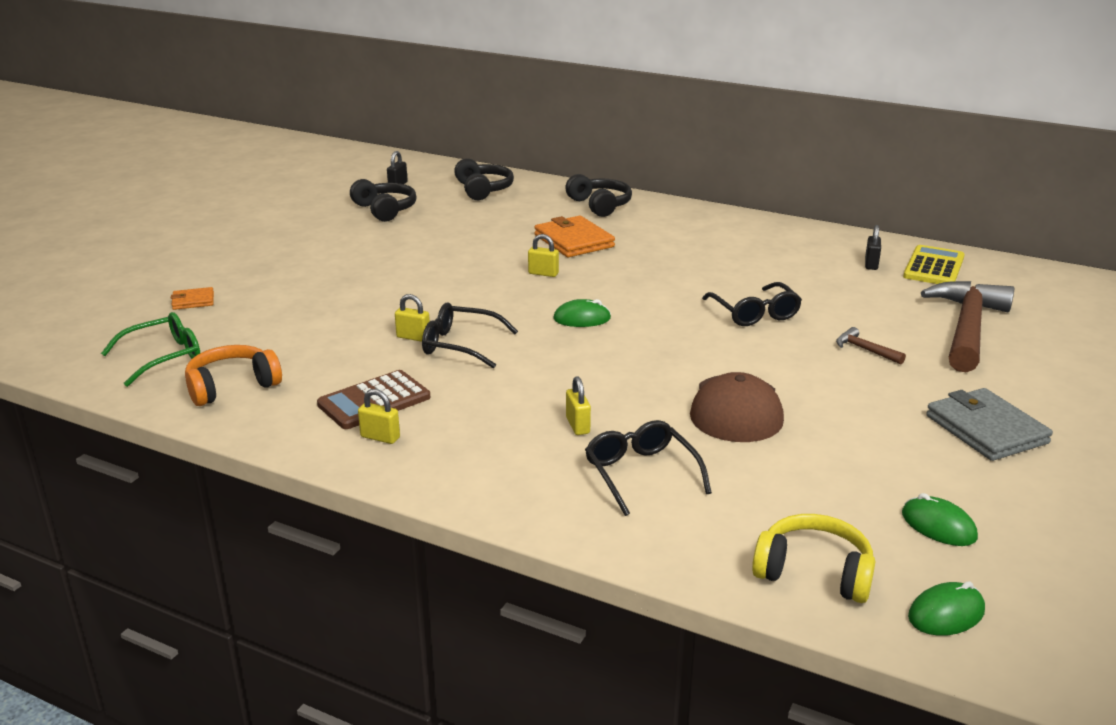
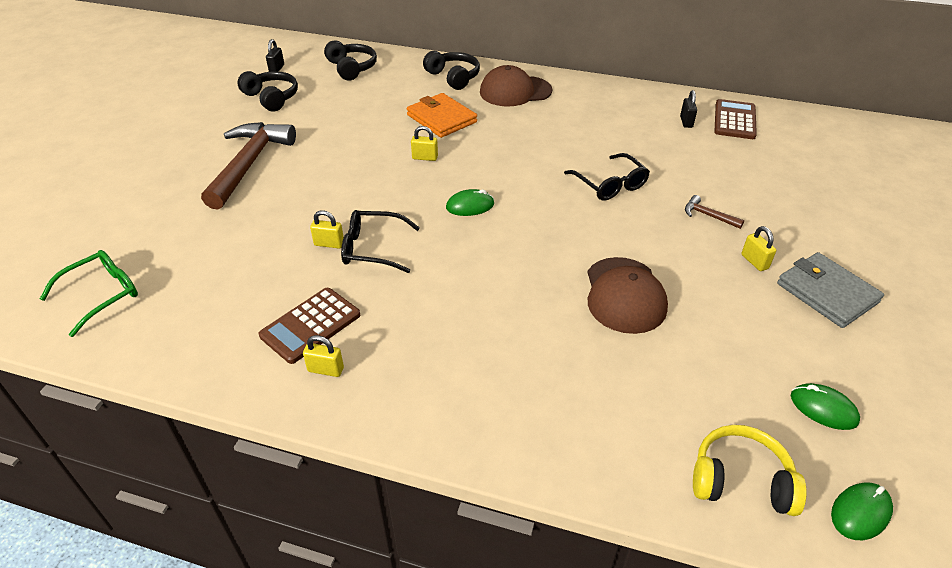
camera: 10 degrees left, 15 degrees up
orange wallet [171,287,214,310] -> none
orange headphones [185,345,282,406] -> none
yellow padlock [566,376,591,435] -> yellow padlock moved to [741,226,776,271]
black glasses [585,420,712,516] -> none
yellow calculator [903,245,965,284] -> brown calculator [714,99,757,139]
brown hammer [921,281,1014,372] -> brown hammer moved to [201,122,296,209]
none -> brown cap [480,65,552,106]

